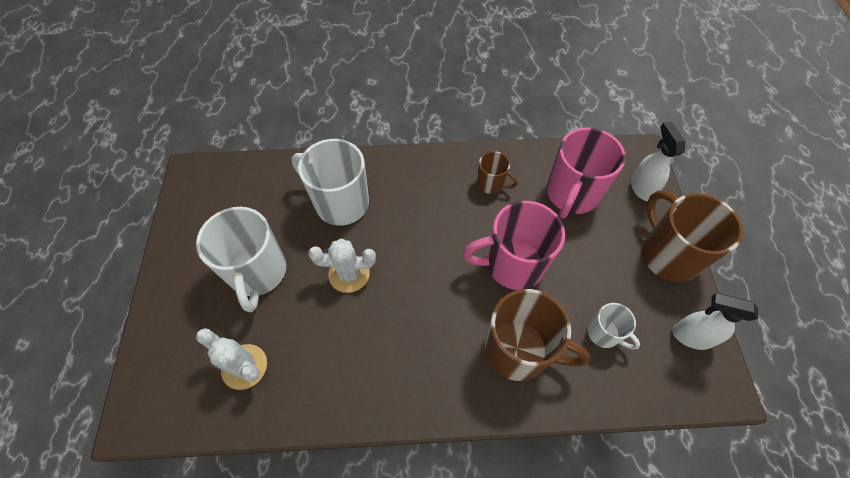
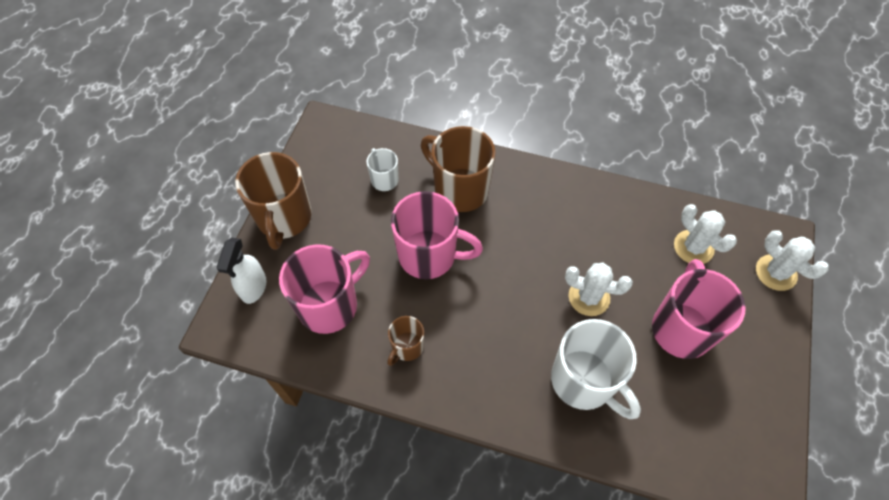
camera: 160 degrees left, 0 degrees up
white mug [196,207,286,312] -> pink mug [652,259,746,359]
brown mug [477,151,518,194] -> brown mug turned 105 degrees counterclockwise [387,316,424,366]
white spray bottle [672,293,758,350] -> none
none -> white cactus [756,230,829,291]

